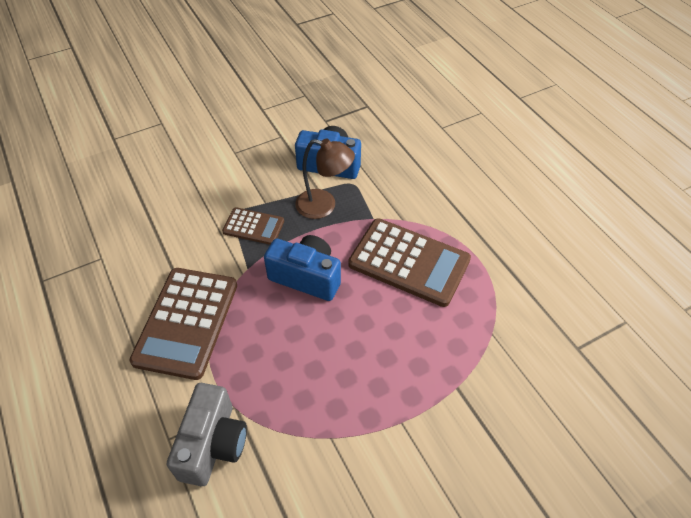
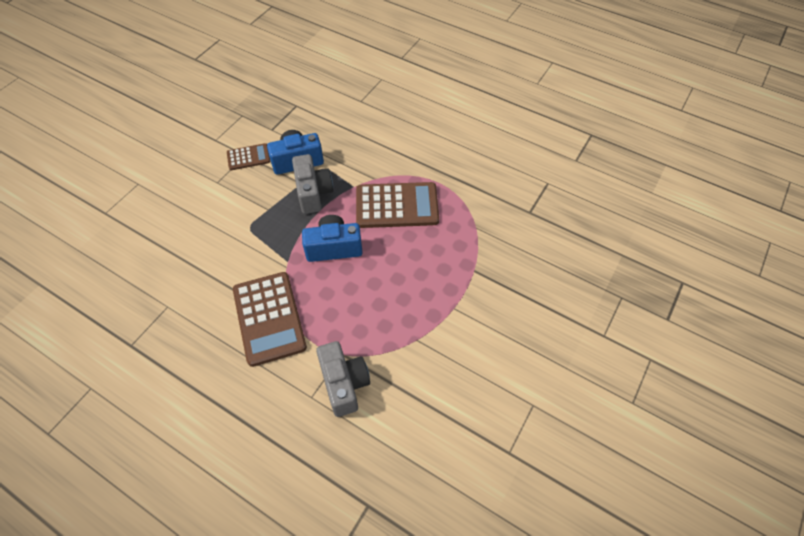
camera: 30 degrees left, 5 degrees up
brown calculator [222,207,284,245] -> brown calculator moved to [227,143,270,170]
brown lamp [295,139,355,219] -> grey camera [292,154,333,214]

